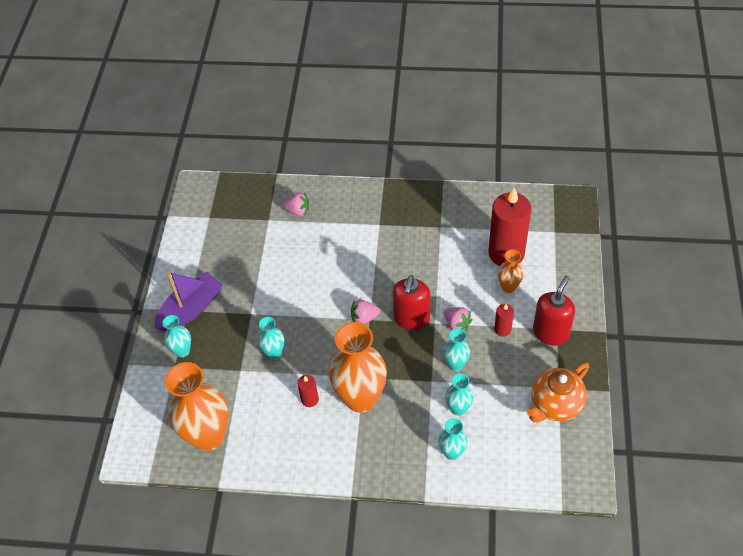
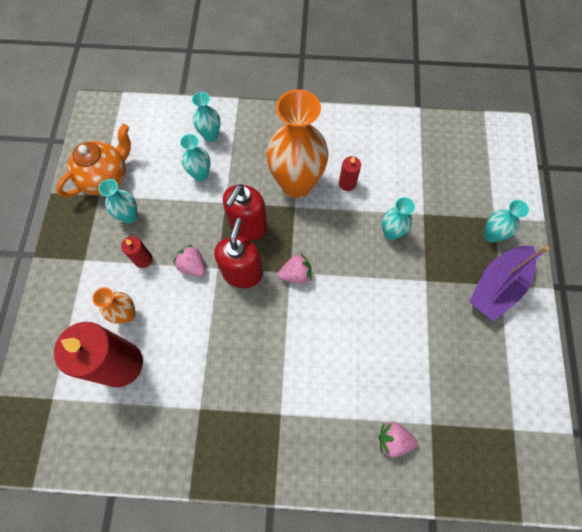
camera: 175 degrees right, 15 degrees up
orange vase [165,362,228,451] -> none
turquoise vase [443,328,470,371] -> turquoise vase moved to [98,179,138,223]
red soap dispenser [533,275,575,346] -> red soap dispenser moved to [223,184,267,240]

